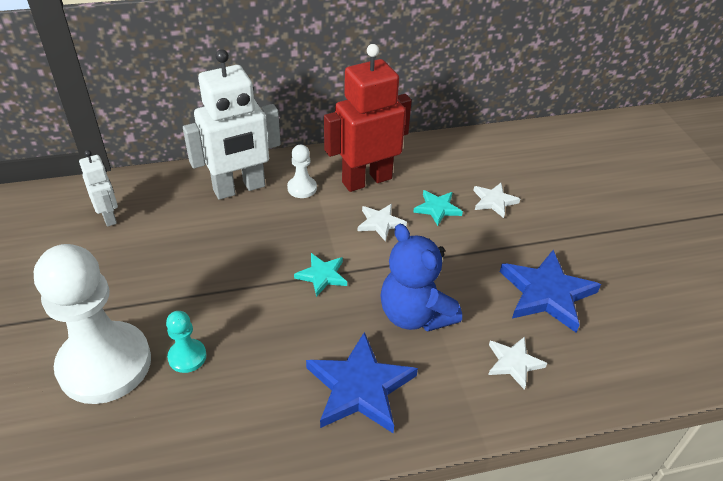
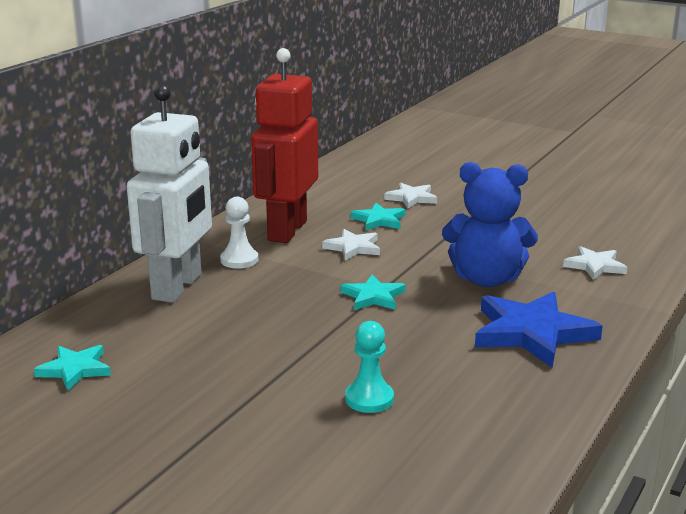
camera: 45 degrees left, 20 degrees down
white pawn [34,244,151,404] -> none
white robot [79,150,118,227] -> turquoise star [34,345,111,391]
blue star [500,250,601,332] -> none

